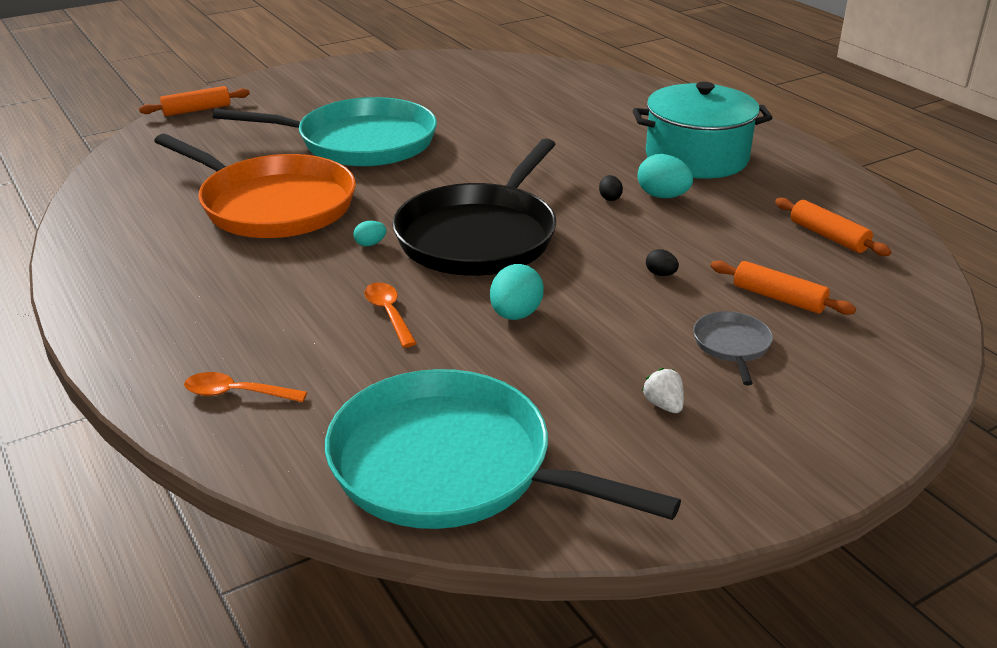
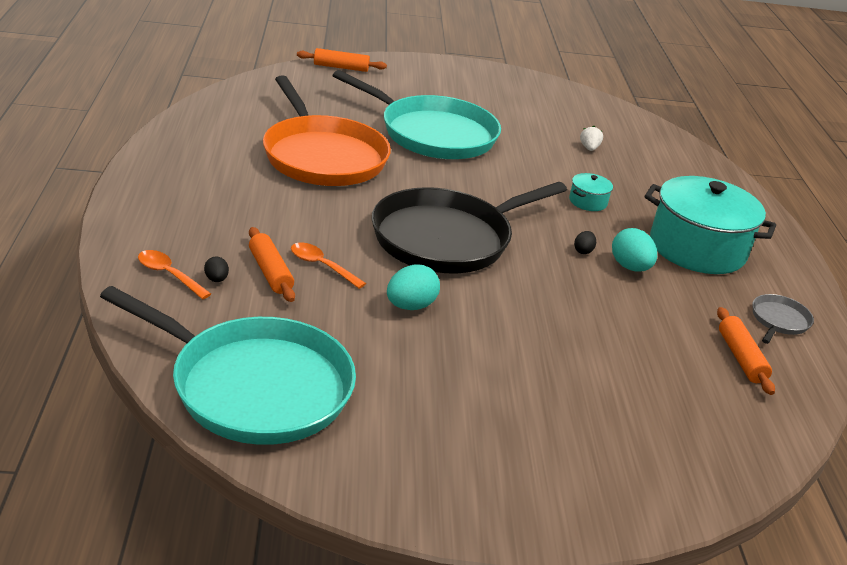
camera: 25 degrees right, 0 degrees up
turquoise pan [325,369,681,529] -> turquoise pan turned 150 degrees clockwise [100,286,356,445]
turquoise egg [353,221,387,246] -> none
orange spoon [364,282,417,348] -> orange spoon turned 60 degrees counterclockwise [291,242,366,289]
white strawberry [642,368,684,413] -> white strawberry moved to [580,126,603,151]
black egg [646,249,679,276] -> black egg moved to [204,256,229,282]
grey pan [693,311,773,385] -> grey pan moved to [752,294,814,344]
orange rolling pin [711,260,856,315] -> orange rolling pin moved to [249,227,295,302]
none -> turquoise pot [569,173,613,211]

